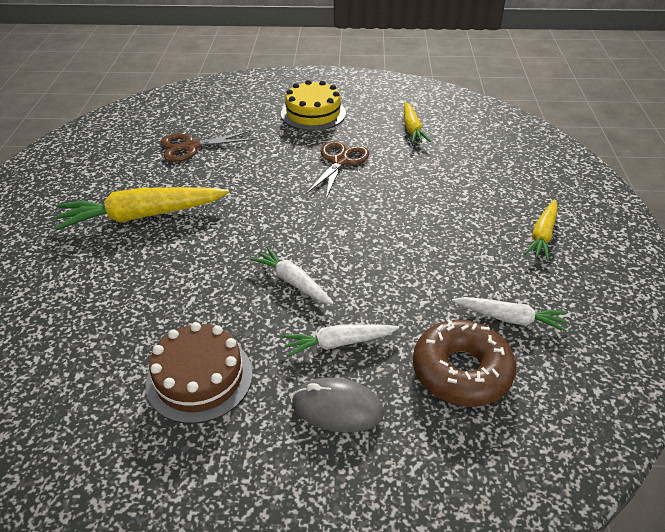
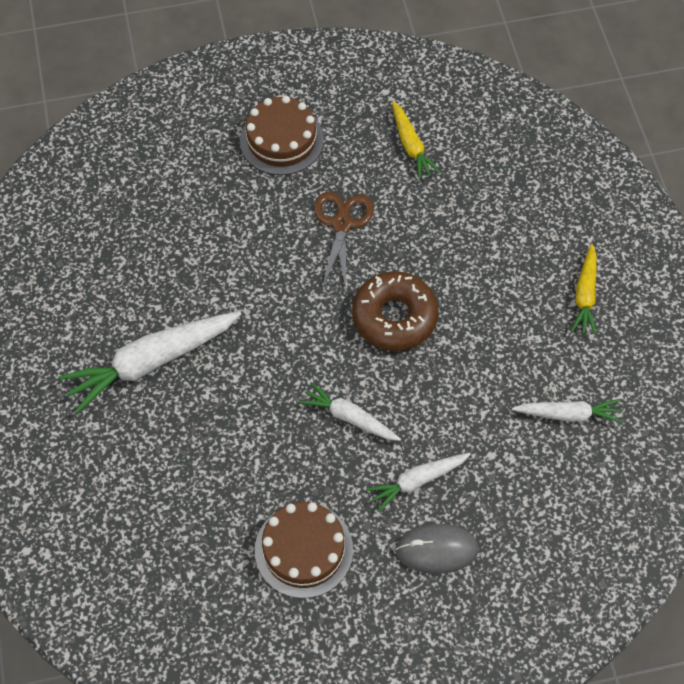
camera: 15 degrees left, 20 degrees up
yellow carrot [55,187,229,230] -> white carrot [58,311,241,413]
brown scissors [161,131,255,162] -> none
yellow cake [281,80,346,131] -> brown cake [240,96,324,175]
brown donut [413,319,516,406] -> brown donut moved to [352,271,439,351]

